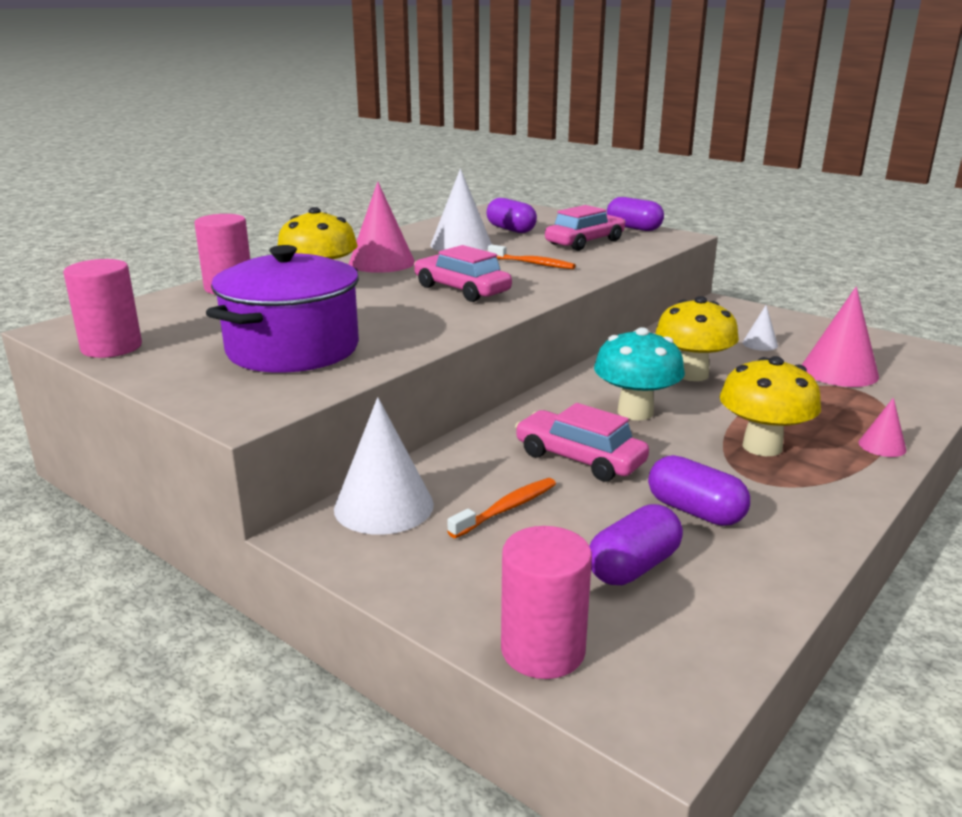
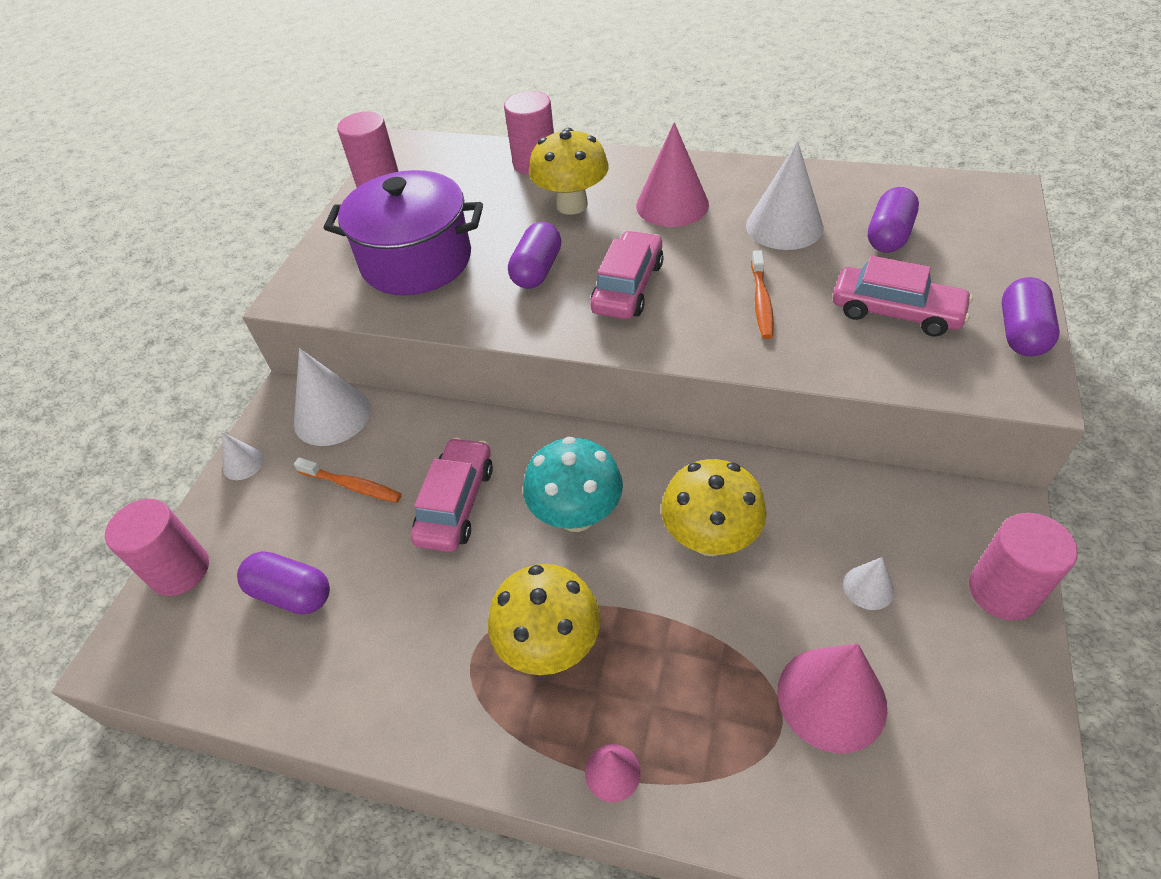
camera: 70 degrees right, 25 degrees up
purple capsule [648,455,750,526] -> purple capsule moved to [508,222,561,289]
none -> white cone [222,432,264,480]
none -> pink cylinder [969,513,1078,620]

